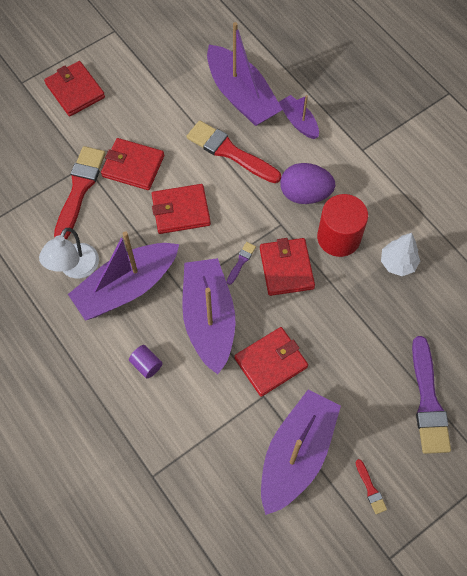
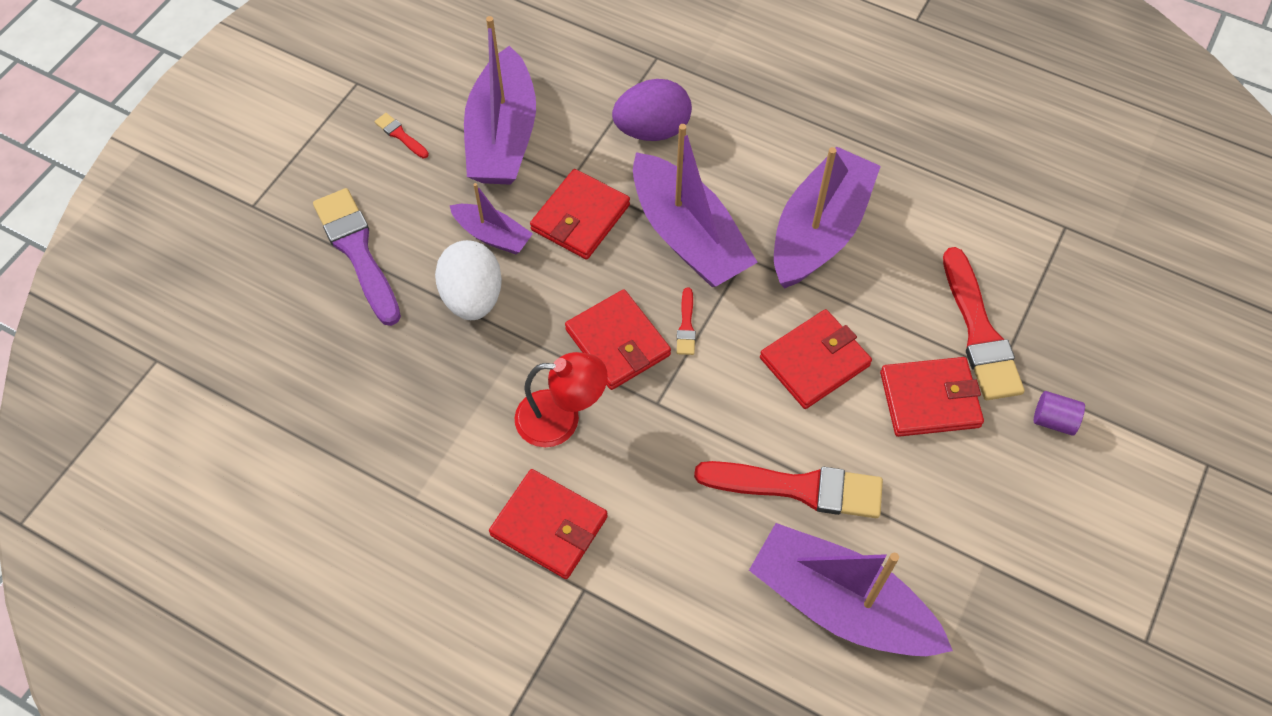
camera: 155 degrees right, 5 degrees down
white lamp [39,228,99,278] -> none
red wallet [44,61,105,116] -> red wallet moved to [489,469,608,579]
purple cylinder [129,345,163,379] -> purple cylinder moved to [1034,391,1085,436]
purple brush [227,242,256,285] -> red brush [677,287,696,355]
purple boat [279,95,319,139] -> purple boat moved to [450,183,533,254]
purple egg [280,163,336,204] -> purple egg moved to [612,79,692,141]
red cylinder [317,194,368,257] -> red lamp [514,352,608,447]
white tree [381,233,420,276] -> none
none -> white egg [435,240,502,320]

